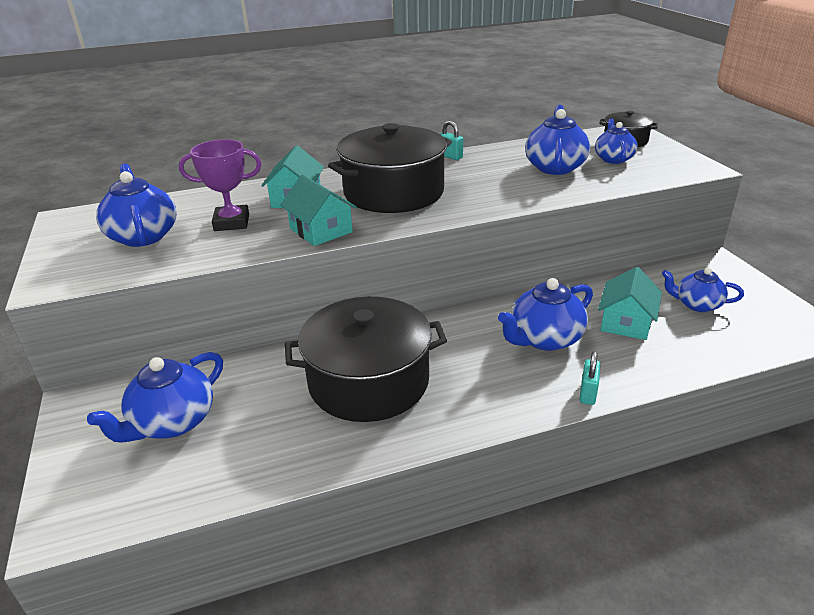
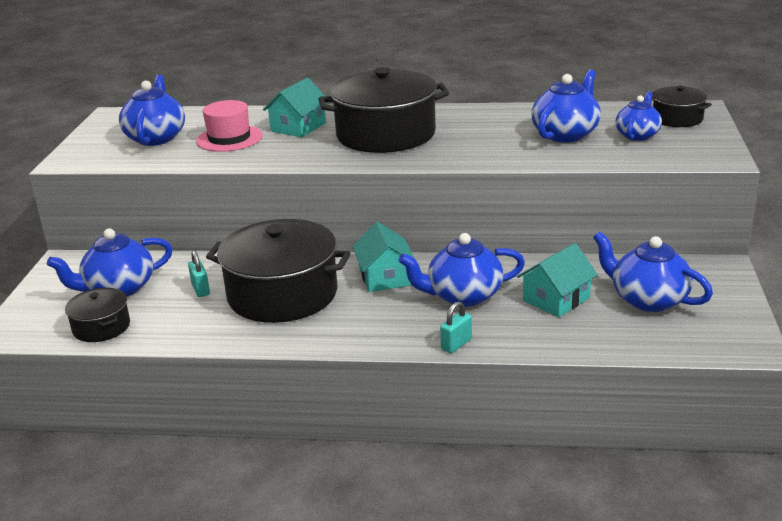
camera: 25 degrees right, 5 degrees down
purple trophy [179,139,262,231] -> pink hat [196,100,263,152]
turquoise house [280,174,357,246] -> turquoise house moved to [352,222,414,292]
turquoise padlock [440,121,463,160] -> turquoise padlock moved to [188,250,210,297]
blue teapot [662,267,744,312] -> blue teapot [593,232,713,312], size x1.52
none -> black pot [65,288,130,342]

